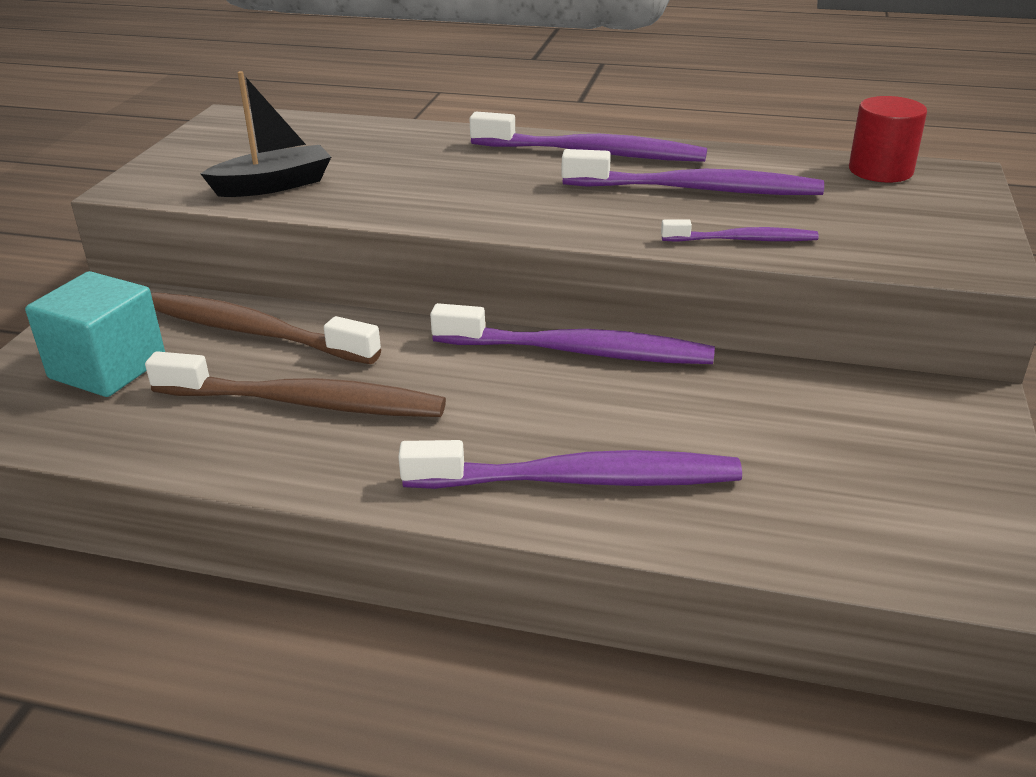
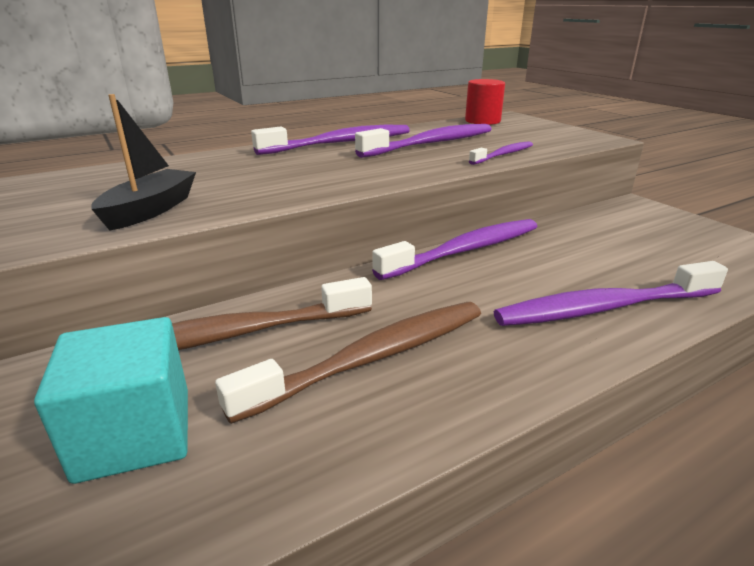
camera: 45 degrees left, 5 degrees down
purple toothbrush [398,440,742,489] -> purple toothbrush turned 150 degrees counterclockwise [494,261,728,326]

